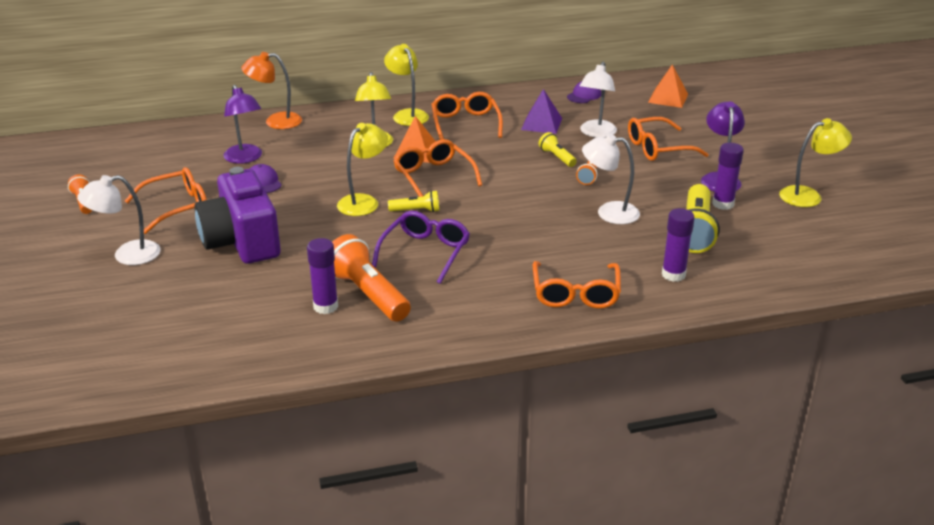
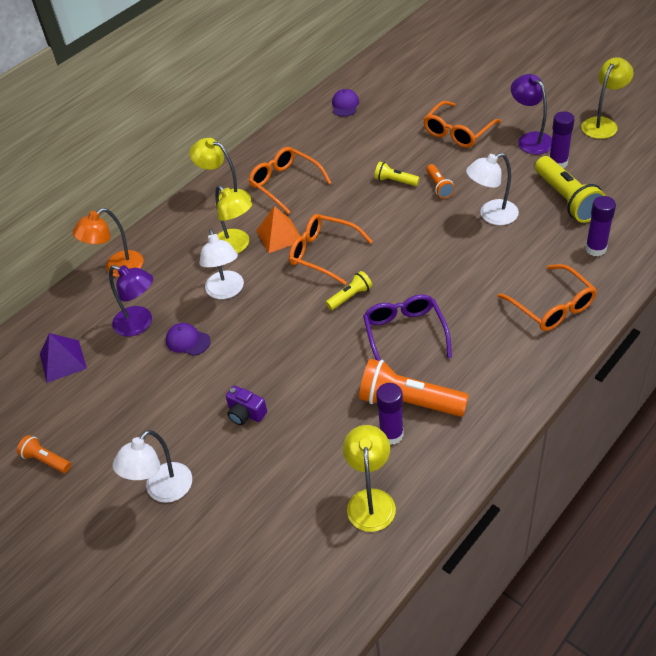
camera: 30 degrees left, 15 degrees up
orange glasses [125,167,207,234] -> none
purple camera [194,167,281,264] -> purple camera [226,386,267,425], size x0.41
yellow lamp [337,123,388,216] -> yellow lamp moved to [343,425,396,532]
purple pyramid [521,89,562,134] -> purple pyramid moved to [40,333,87,383]
white lamp [580,62,617,137] -> white lamp moved to [199,229,244,299]
orange pyramid [648,65,688,108] -> none

